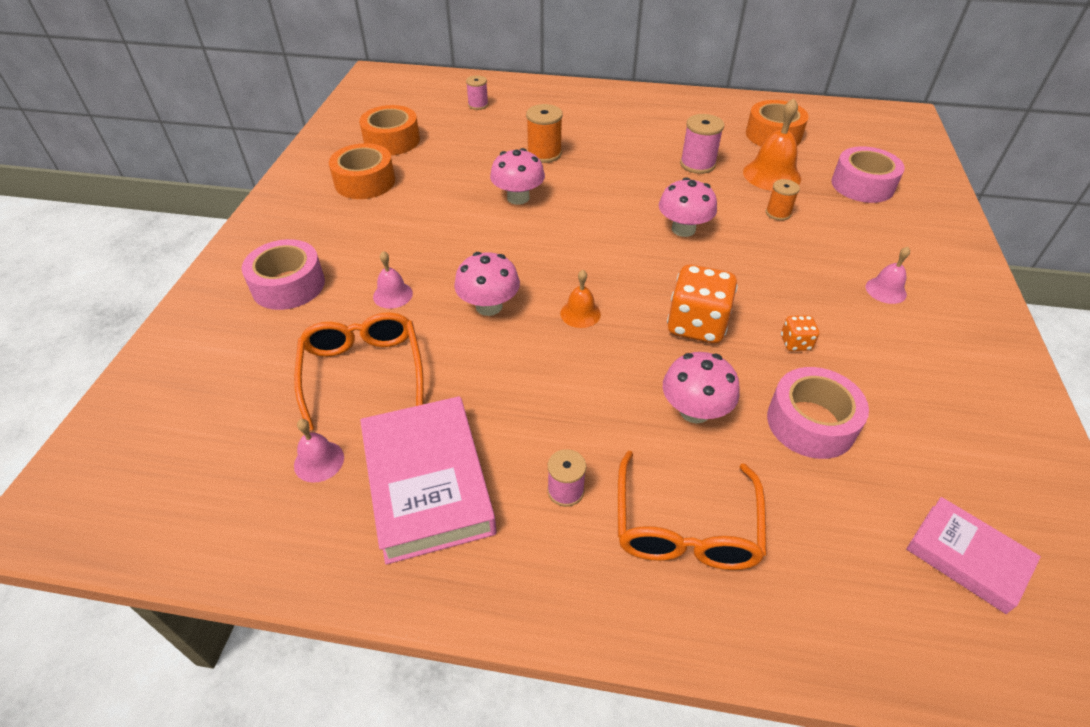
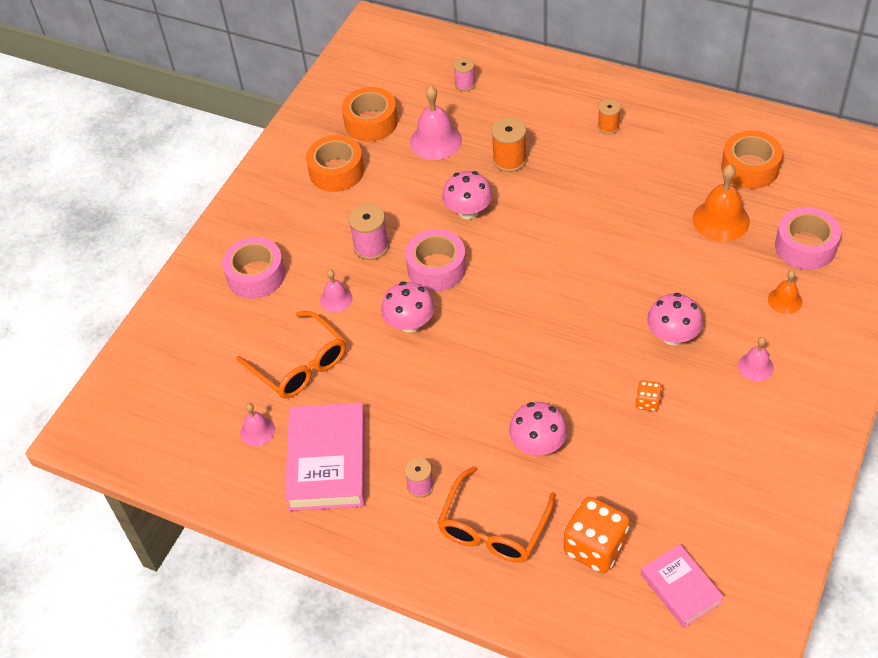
camera: 20 degrees right, 5 degrees up
orange glasses [294,312,424,431] -> orange glasses turned 135 degrees clockwise [236,311,346,399]
orange bell [560,270,601,328] -> orange bell moved to [768,270,802,314]
pink mushroom [659,177,717,237] -> pink mushroom moved to [647,293,703,345]
orange dice [667,265,738,343] -> orange dice moved to [564,497,630,573]
pink spool [680,114,724,174] -> pink spool moved to [348,204,389,260]
orange spool [766,179,800,221] -> orange spool moved to [598,99,621,134]
pink tape [767,367,869,459] -> pink tape moved to [405,229,466,291]
none -> pink bell [410,85,462,160]

